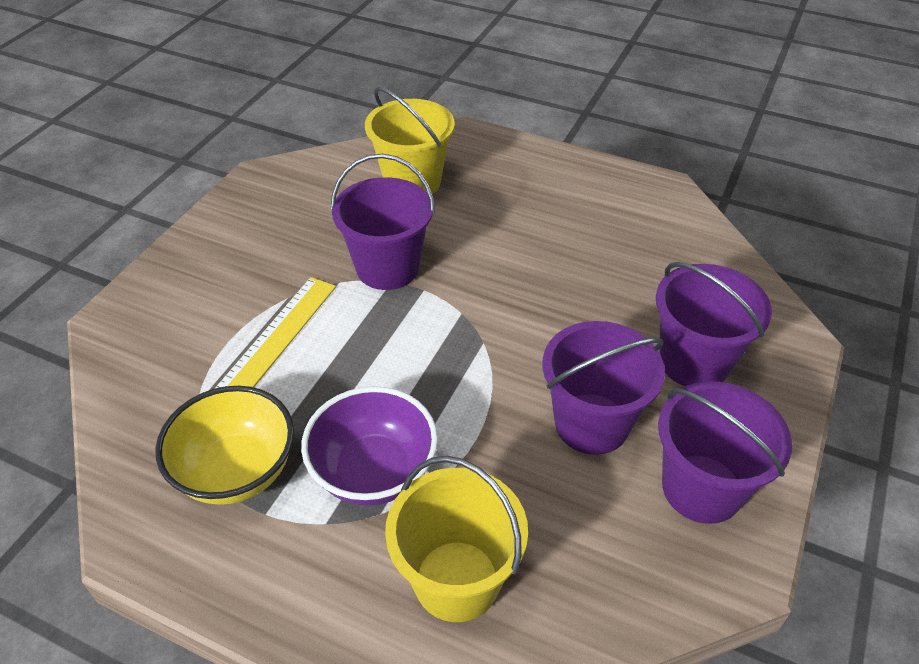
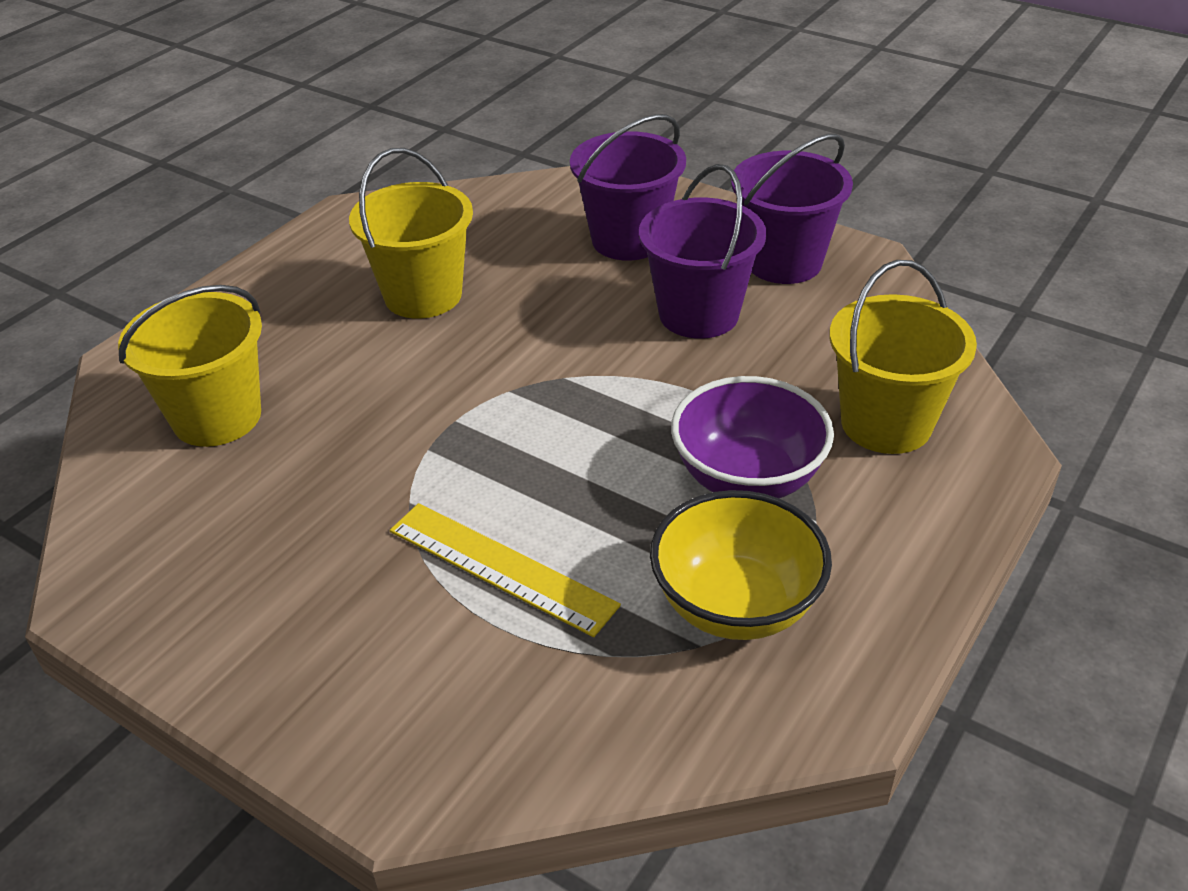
camera: 80 degrees left, 5 degrees down
purple bucket [331,154,435,290] -> none
none -> yellow bucket [349,148,473,319]

